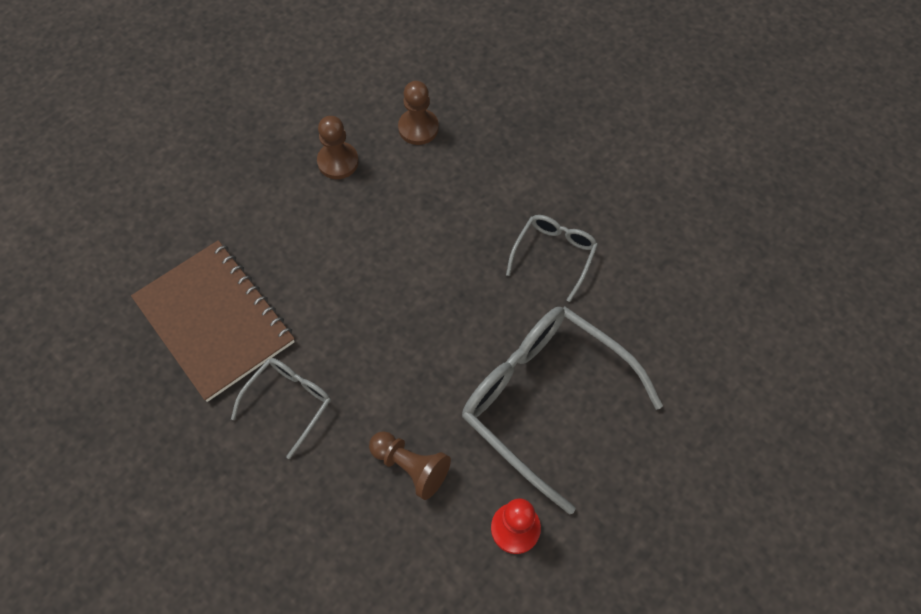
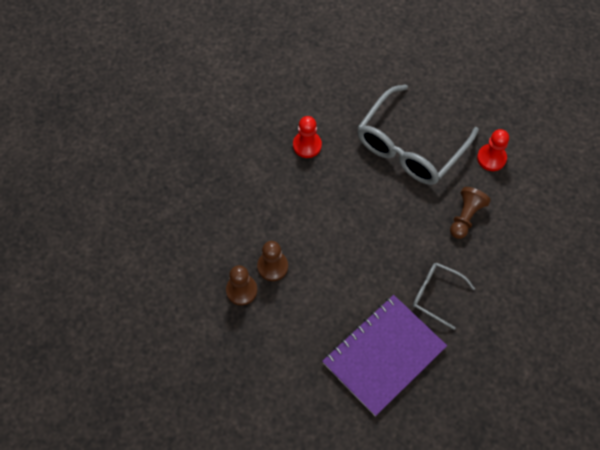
camera: 95 degrees left, 0 degrees up
brown notebook [131,240,295,402] -> purple notebook [322,295,447,416]
brown pawn [398,81,439,145] -> brown pawn moved to [257,241,288,281]
grey glasses [506,215,598,302] -> red pawn [293,116,322,158]

